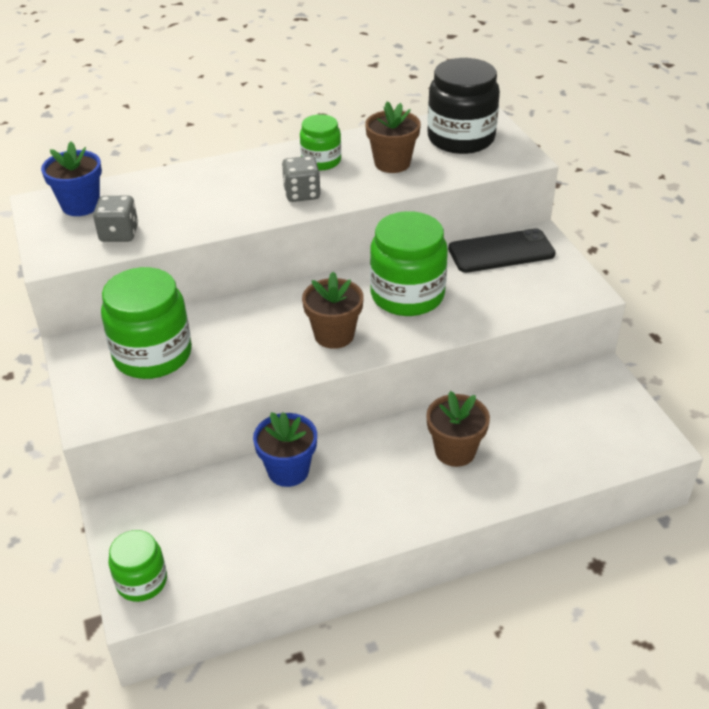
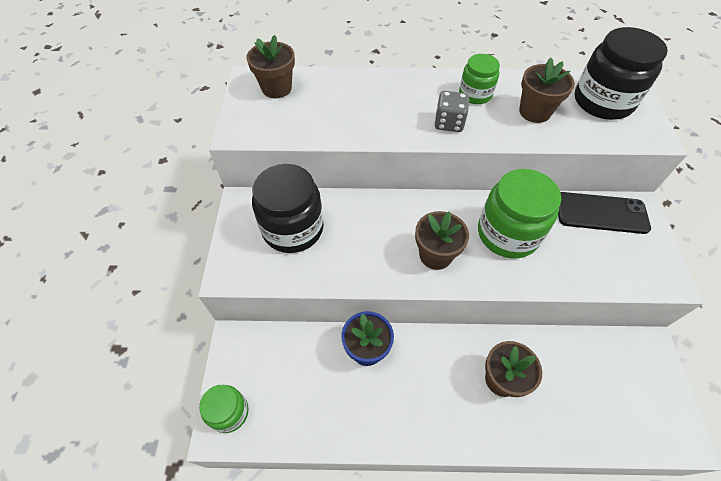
camera: 20 degrees right, 15 degrees up
blue flower pot [41,141,102,216] -> brown flower pot [246,35,295,98]
grey dice [93,196,138,242] -> none
green jar [101,267,192,379] -> black jar [252,164,324,253]

